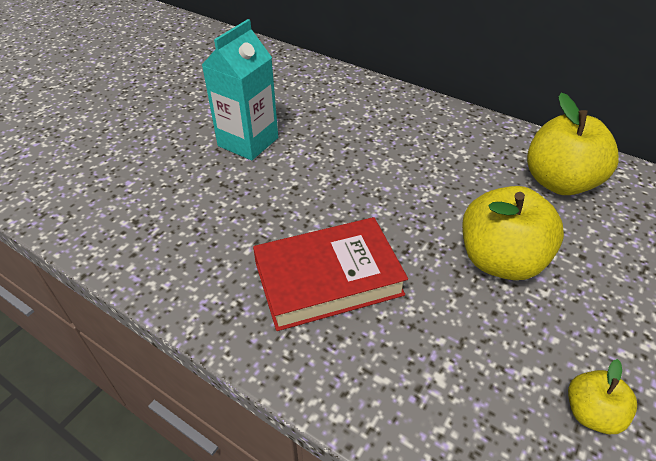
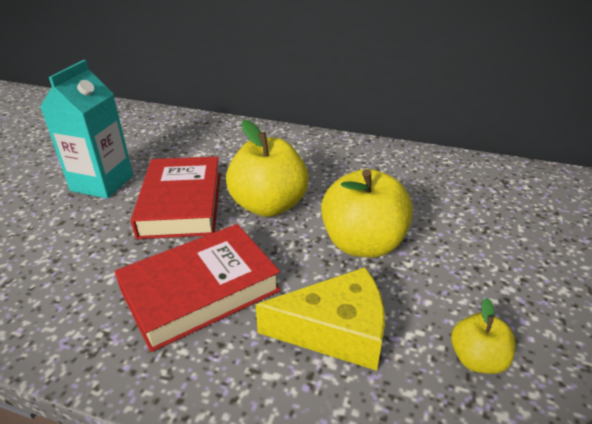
camera: 15 degrees left, 10 degrees down
yellow apple [527,93,619,195] -> yellow apple moved to [226,120,309,217]
none -> red book [131,156,220,239]
none -> yellow cheese [256,267,385,371]

